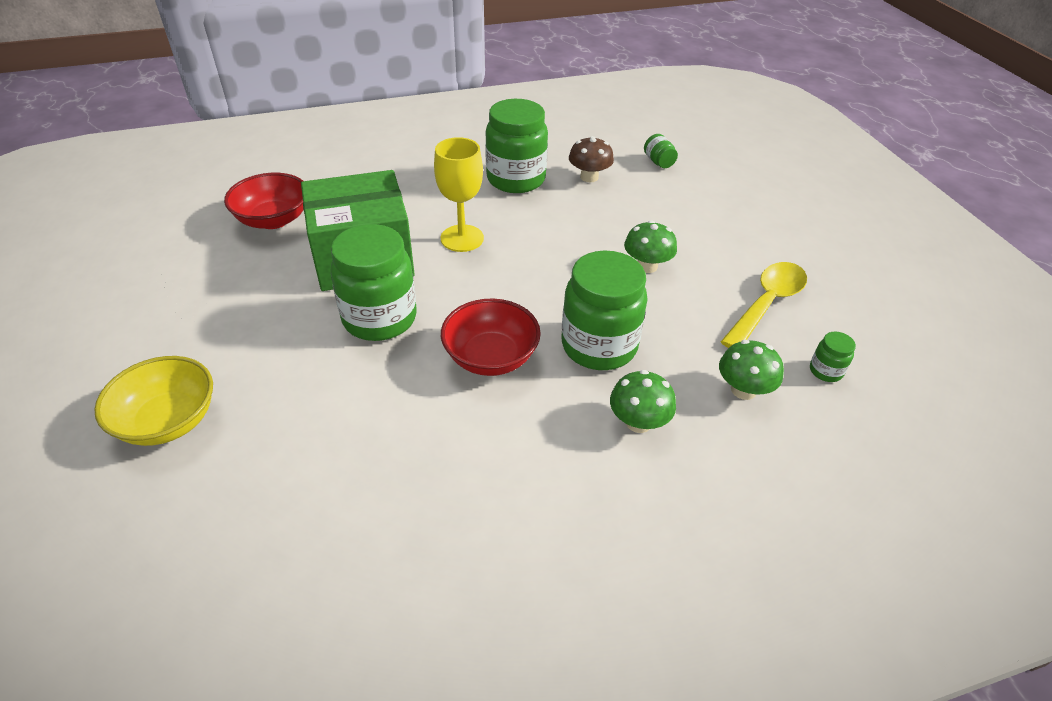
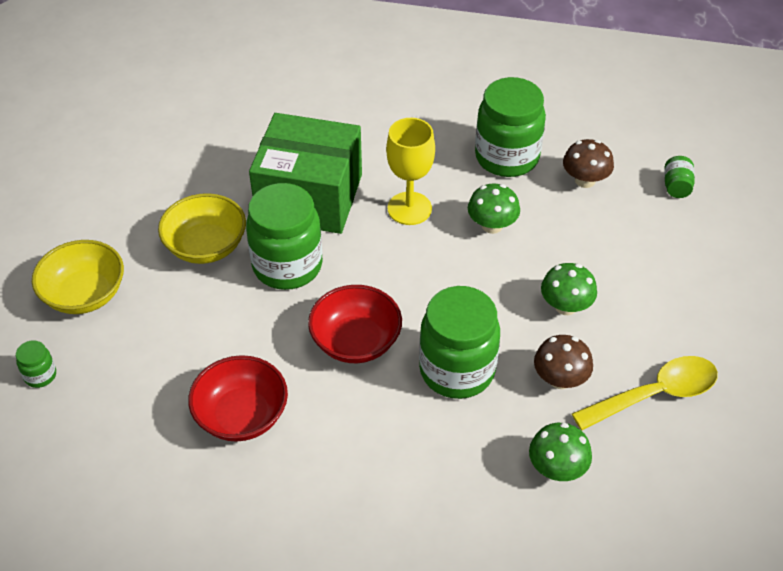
camera: 30 degrees right, 5 degrees up
red bowl [224,173,304,229] -> red bowl moved to [188,355,288,441]
green mushroom [610,370,676,433] -> green mushroom moved to [468,183,520,234]
green jar [810,332,856,382] -> green jar moved to [16,340,56,388]
none -> yellow bowl [158,193,246,264]
none -> brown mushroom [534,335,593,389]

